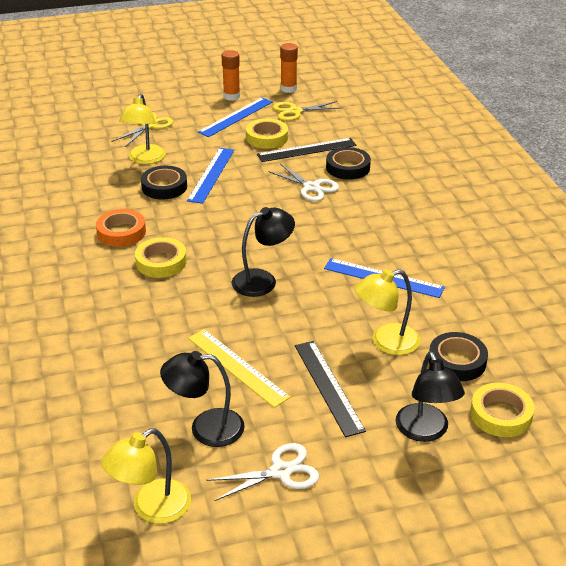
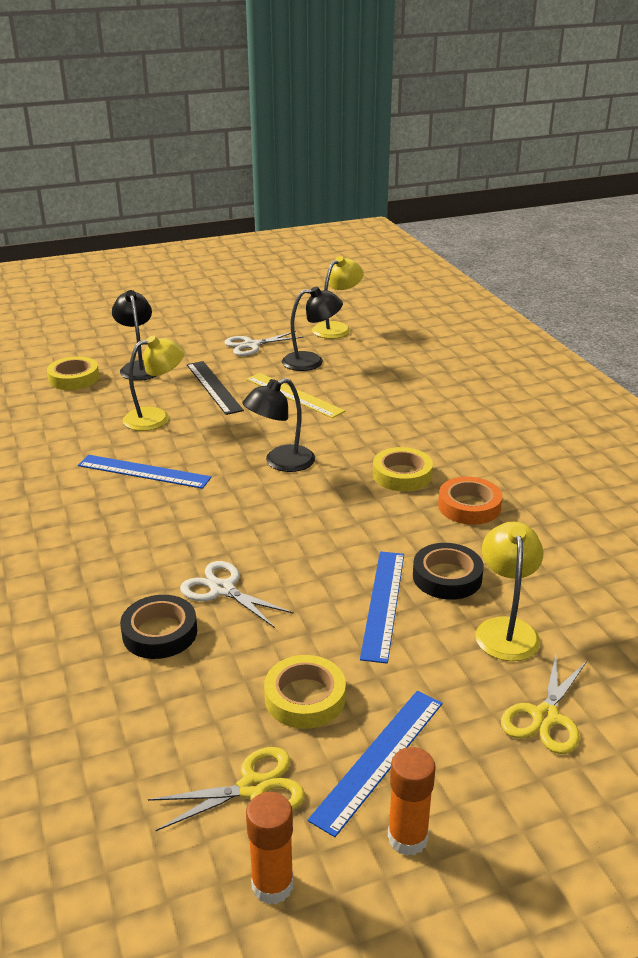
camera: 175 degrees right, 5 degrees down
black ruler [257,138,356,162] -> none
black tape [429,332,488,381] -> none

